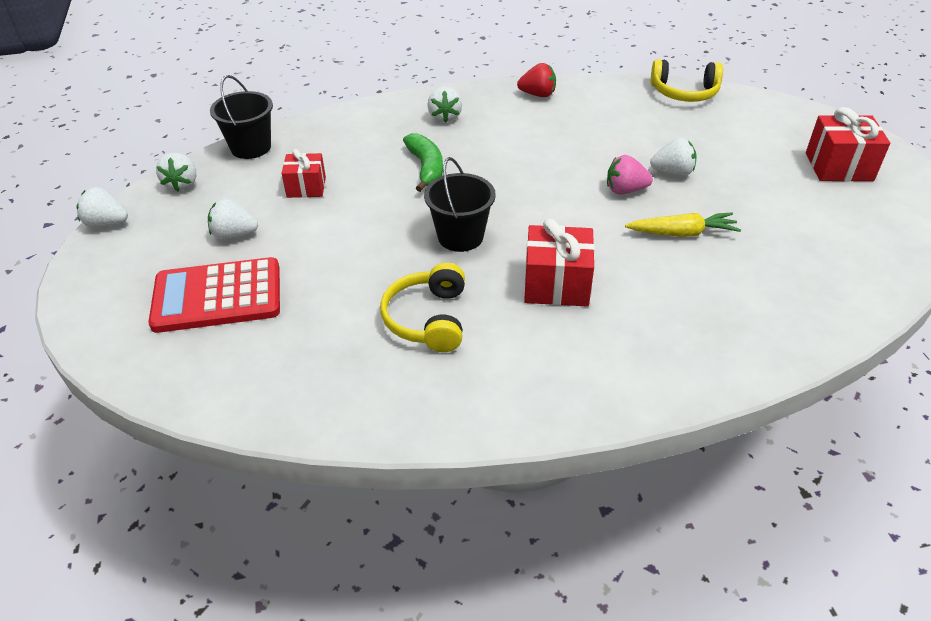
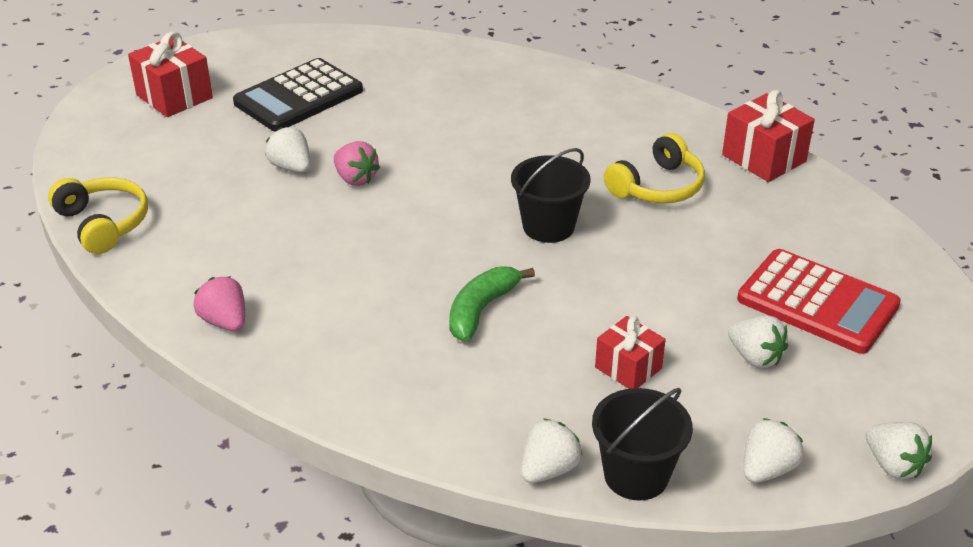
camera: 135 degrees left, 5 degrees down
white strawberry [428,87,462,122] -> white strawberry moved to [521,418,583,483]
red strawberry [517,63,556,97] -> pink strawberry [193,276,245,331]
red gift [524,219,595,307] -> red gift moved to [722,90,815,182]
yellow carrot [625,212,741,237] -> none
none -> black calculator [233,58,363,132]

